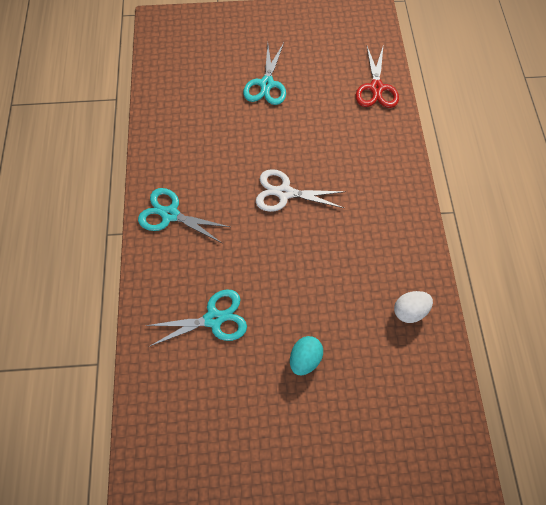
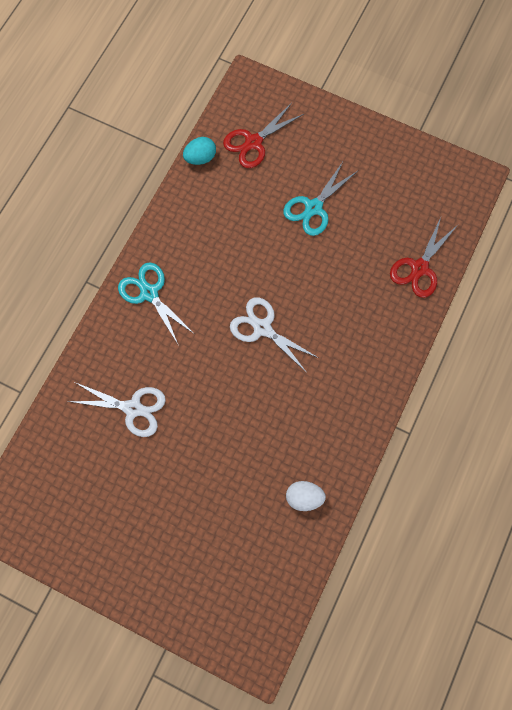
camera: 30 degrees right, 5 degrees up
turquoise scissors [145,289,247,346] -> white scissors [68,382,166,437]
turquoise egg [290,336,323,375] -> turquoise egg moved to [183,137,216,165]
none -> red scissors [223,103,304,168]

